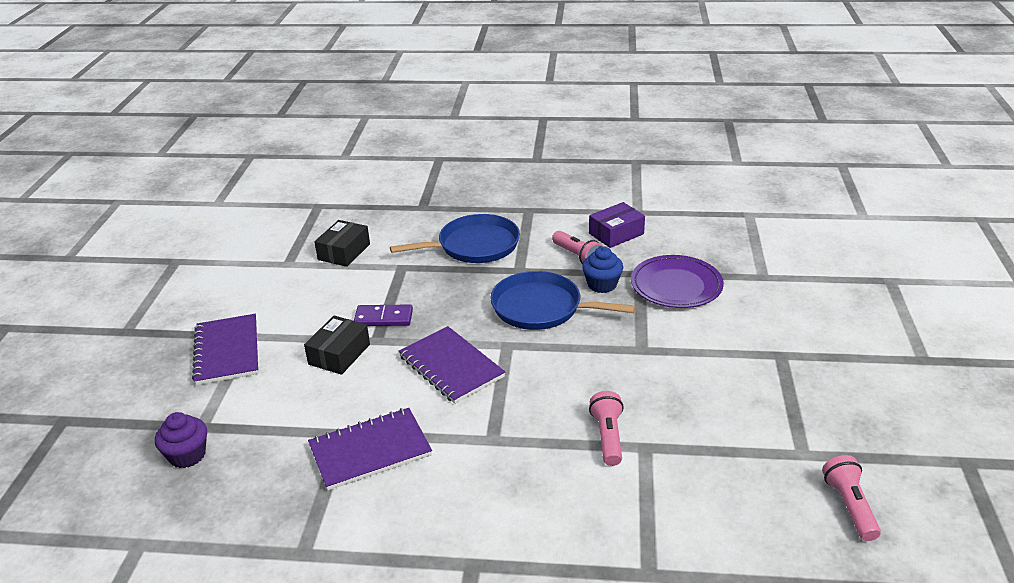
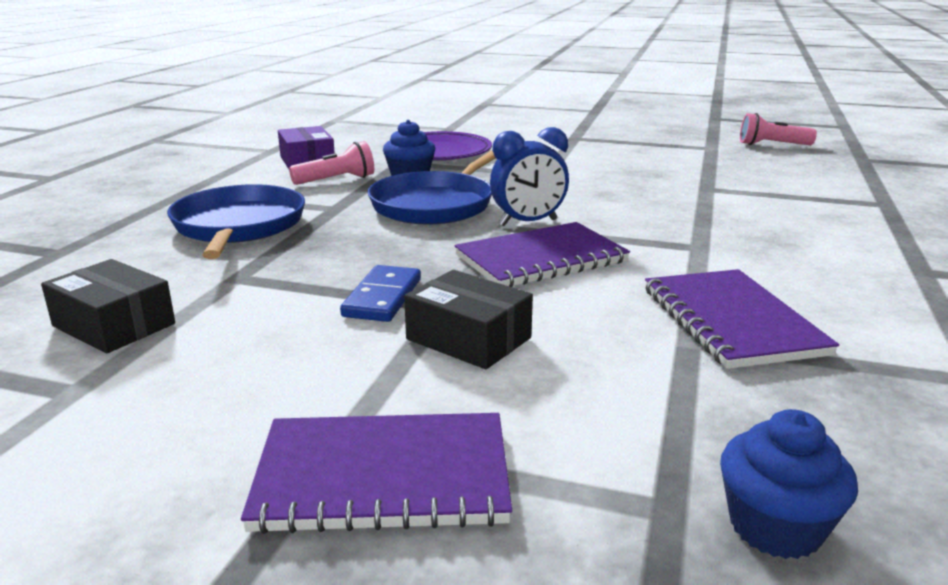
camera: 80 degrees left, 10 degrees down
purple cupcake [155,412,207,468] -> blue cupcake [720,409,858,559]
purple domino [354,304,413,326] -> blue domino [340,265,421,322]
pink flashlight [589,391,624,466] -> none
none -> blue clock [490,127,569,226]

